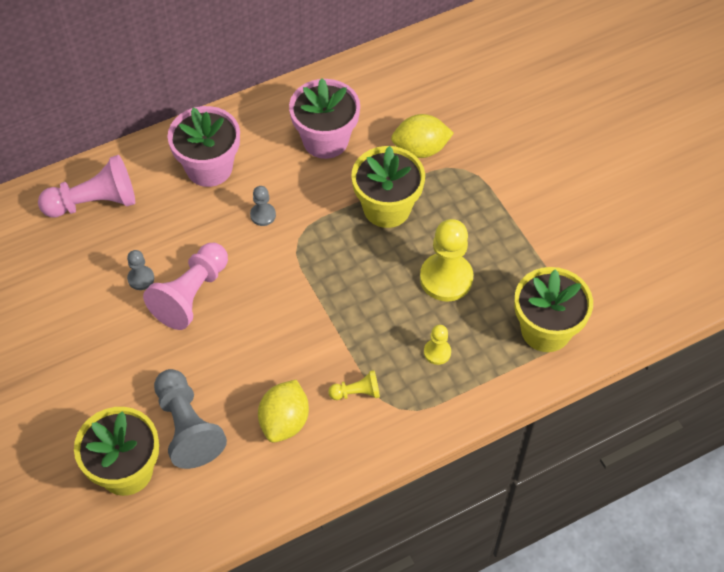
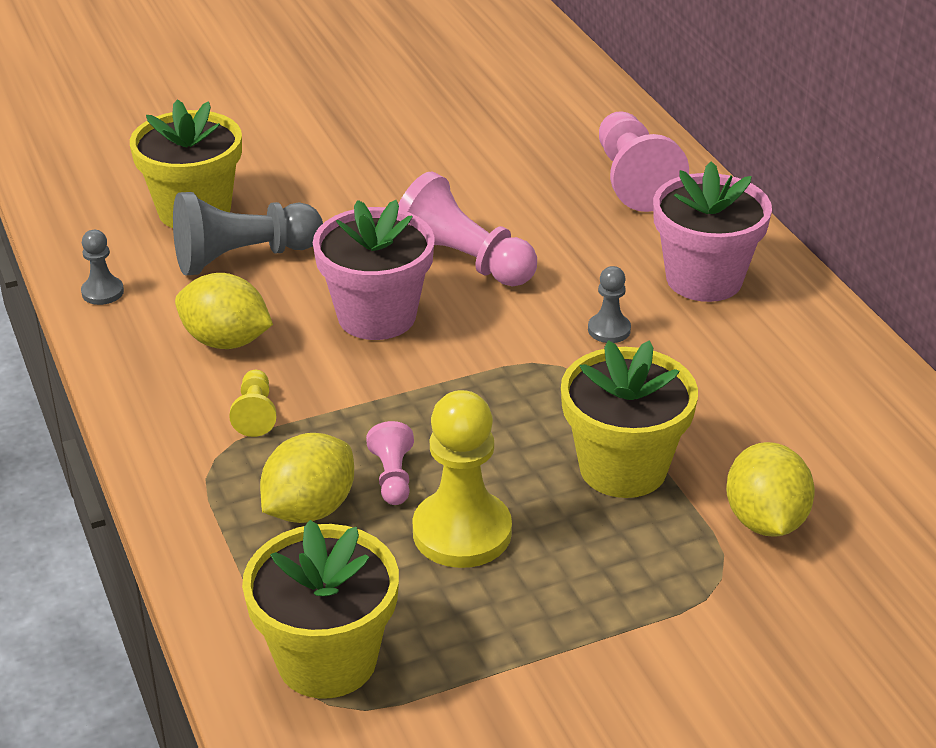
camera: 95 degrees right, 20 degrees down
grey pawn [127,250,154,290] -> grey pawn moved to [81,230,124,305]
pink flower pot [289,78,360,159] -> pink flower pot moved to [313,200,435,340]
yellow pawn [424,325,451,365] -> yellow lemon [260,433,354,523]
none -> pink pawn [366,421,414,505]

